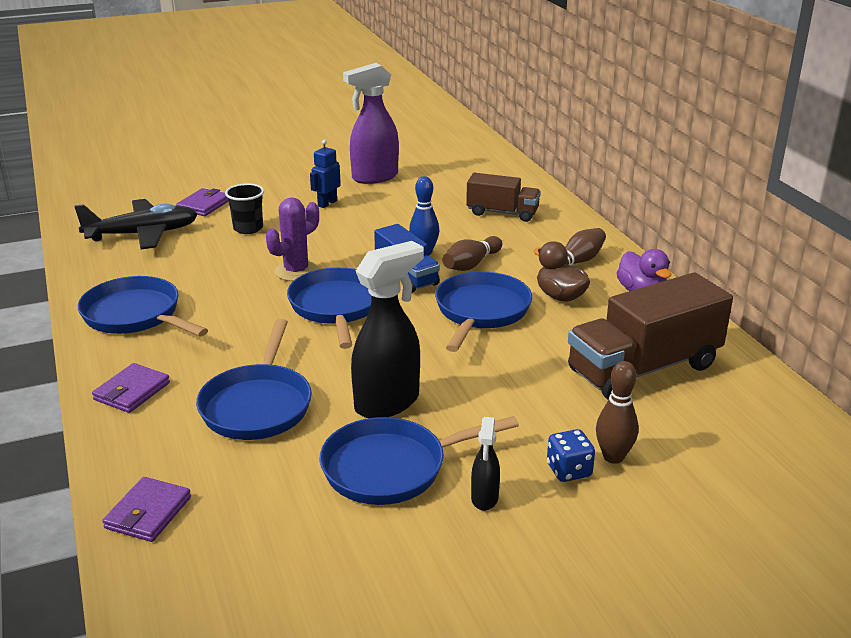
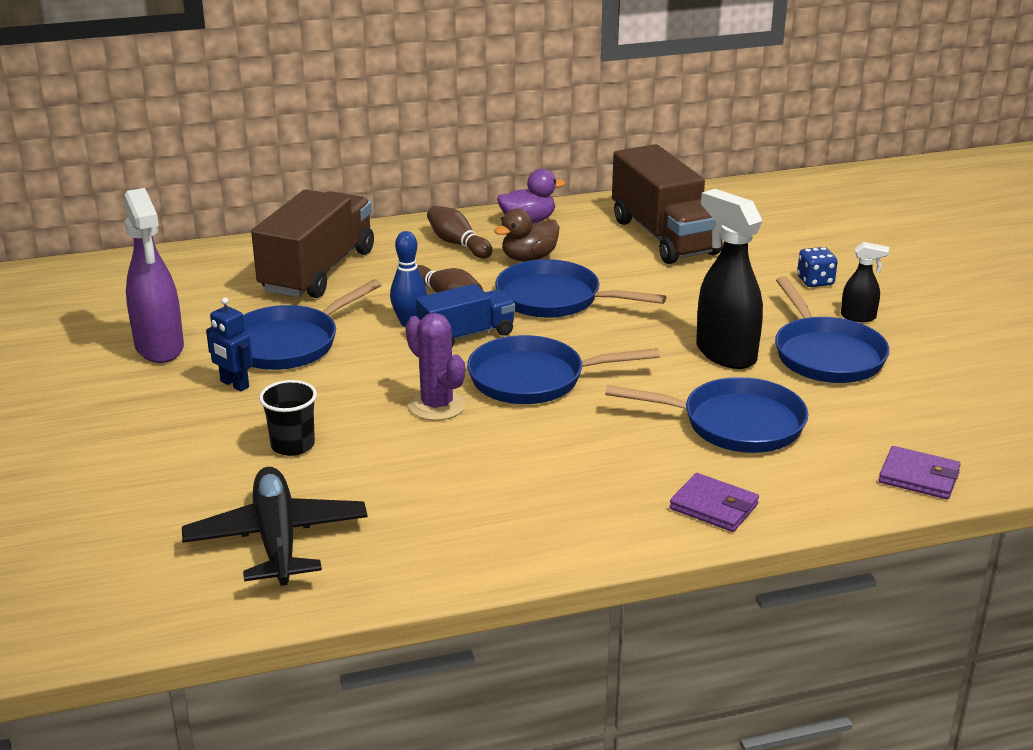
camera: 85 degrees left, 0 degrees up
blue pan [78,276,208,336] -> blue pan moved to [243,279,382,370]
purple wallet [176,188,228,216] -> none
brown truck [466,173,541,222] -> brown truck [251,189,374,298], size x1.70
brown bowling pin [596,361,639,464] -> none

